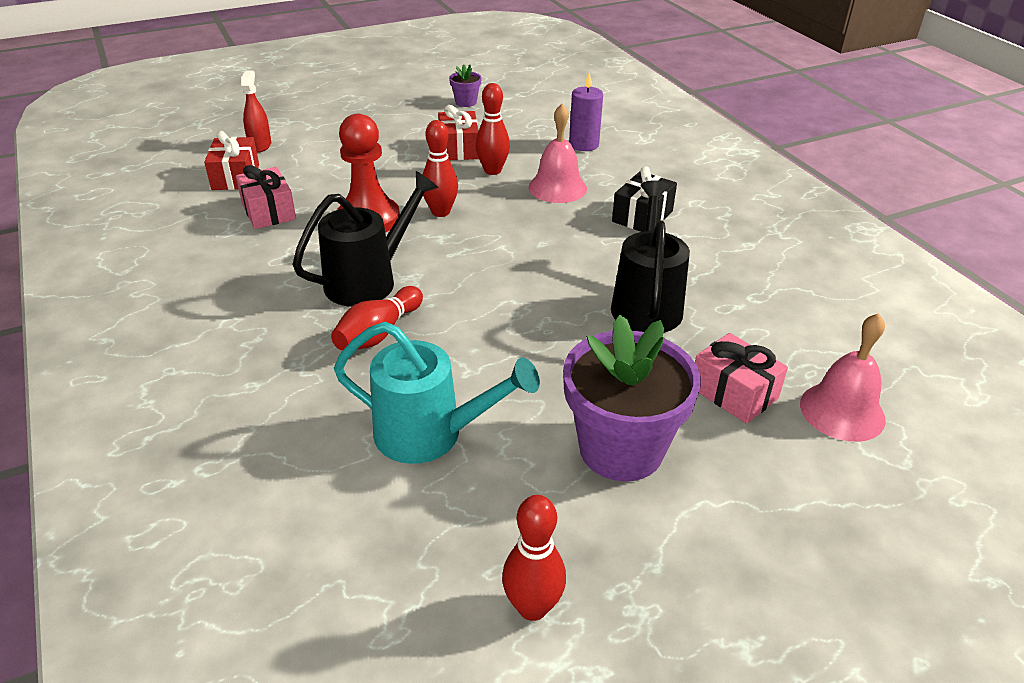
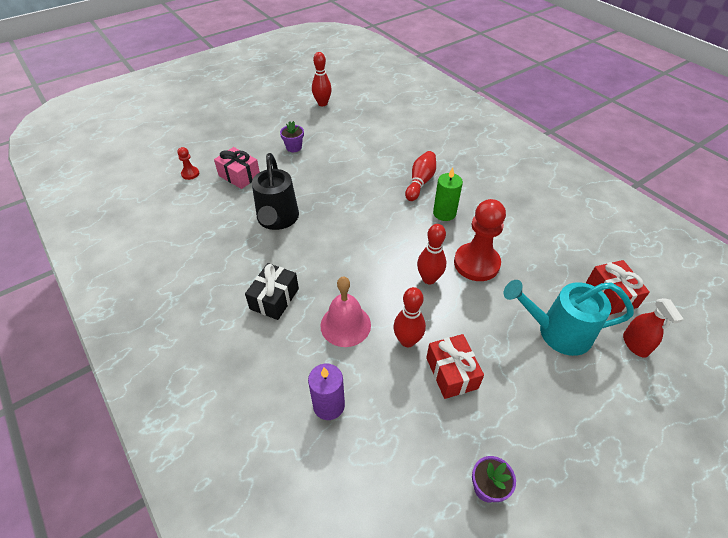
camera: 170 degrees right, 10 degrees up
pink gift [236,165,296,229] -> none
black watering can [292,171,439,307] -> green candle [433,167,463,221]
turquoise watering can [334,322,540,464] -> turquoise watering can moved to [504,280,634,356]
purple flower pot [563,315,701,481] -> purple flower pot [280,121,304,152], size x0.44
pink bell [800,313,886,442] -> red pawn [177,147,199,180]

